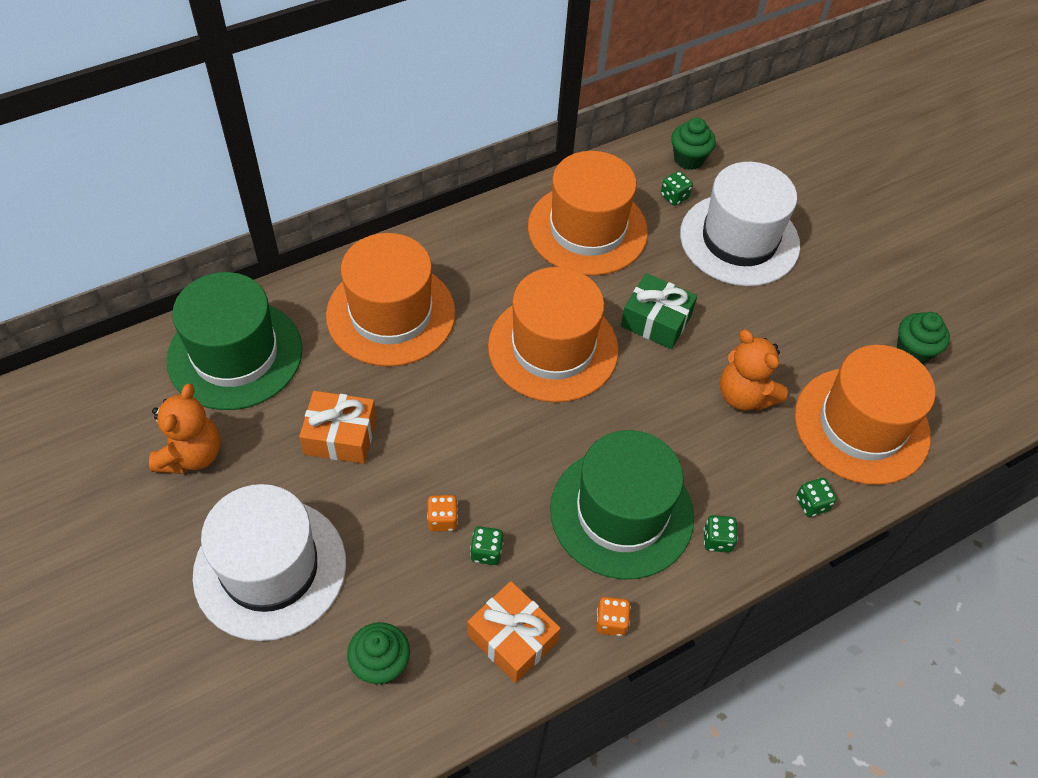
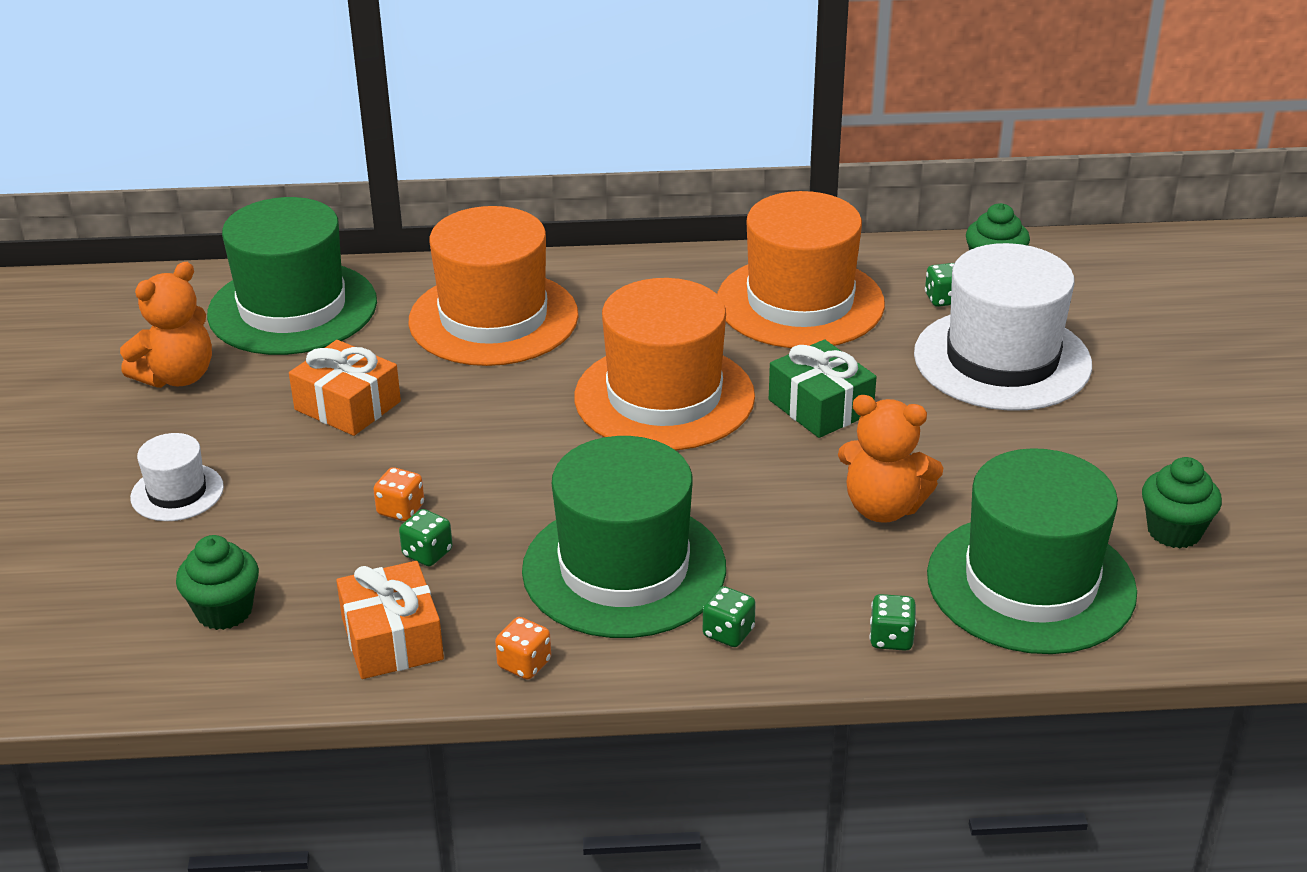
camera: 30 degrees right, 20 degrees down
white hat [193,484,346,641] -> white hat [130,433,224,521], size x0.47
orange teddy bear [720,329,788,411] -> orange teddy bear turned 60 degrees counterclockwise [838,395,943,523]
orange hat [795,345,935,485] -> green hat [927,448,1137,654]

